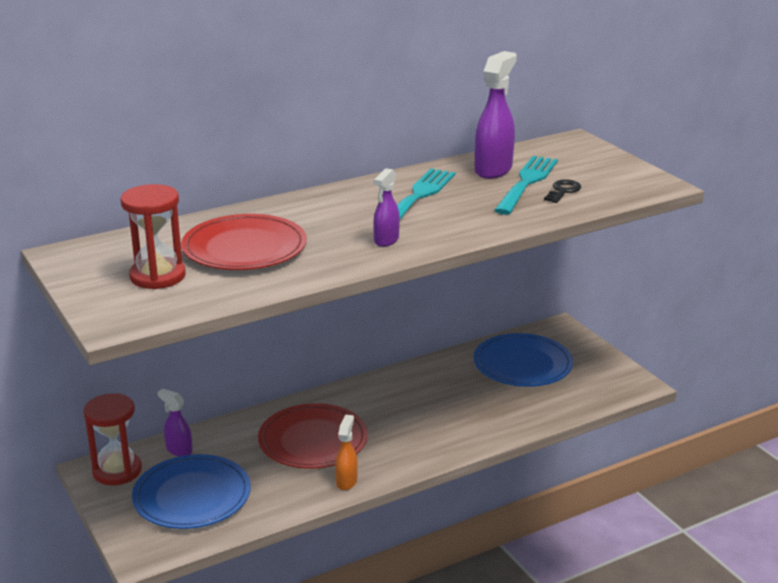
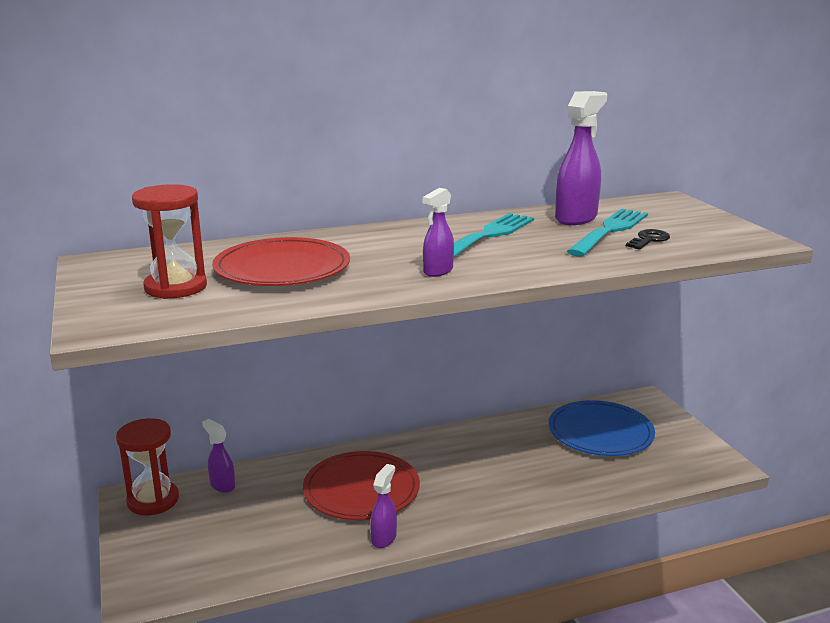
camera: 10 degrees right, 5 degrees down
blue plate [132,454,251,529] -> none
orange spray bottle [335,415,358,490] -> purple spray bottle [370,464,397,548]

